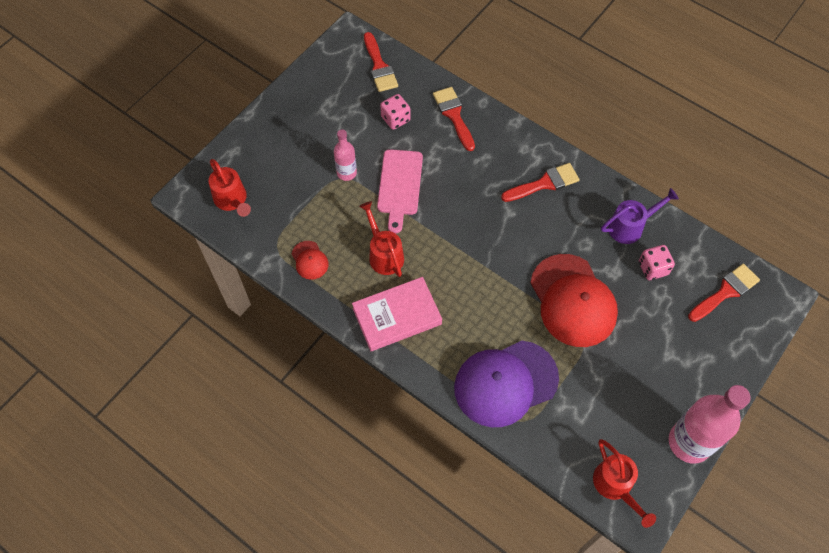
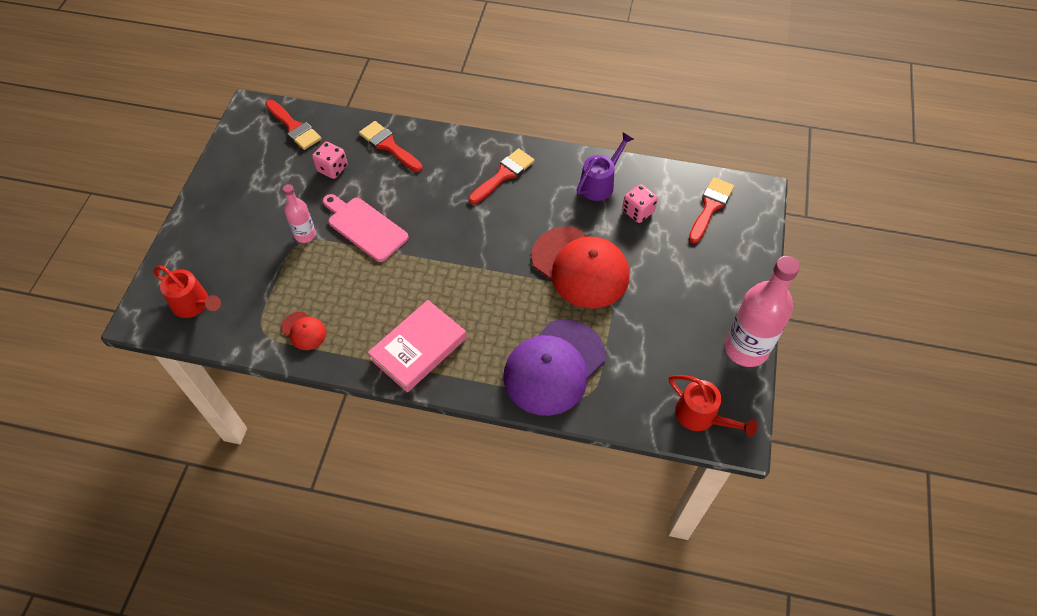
camera: 25 degrees left, 5 degrees down
red watering can [359,201,404,277] -> none
pink cutting board [377,149,423,234] -> pink cutting board turned 150 degrees clockwise [323,194,409,262]

